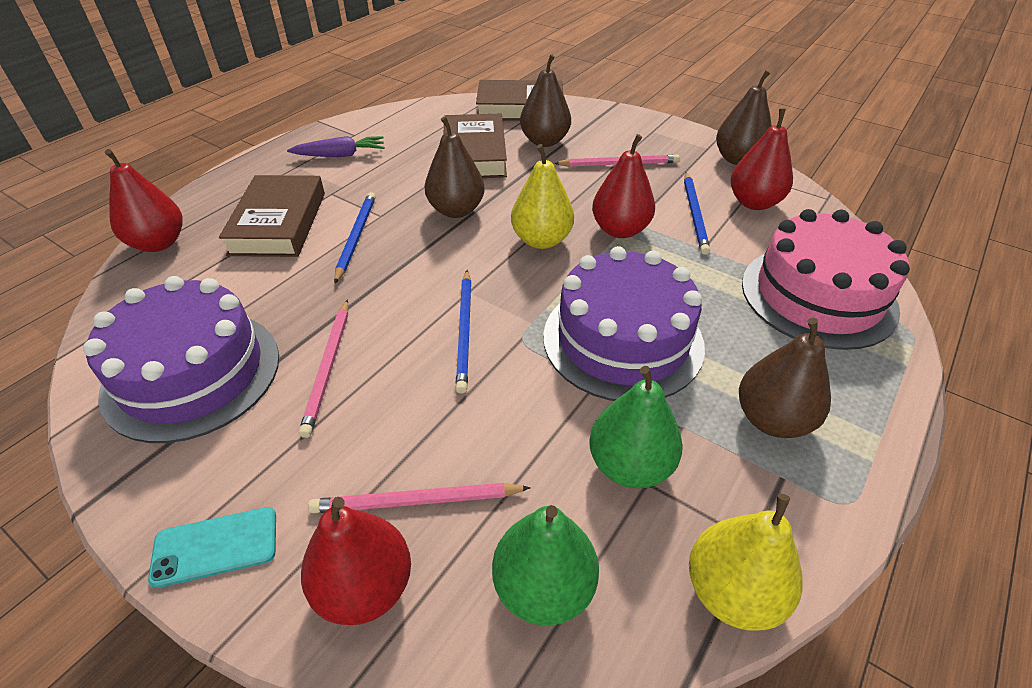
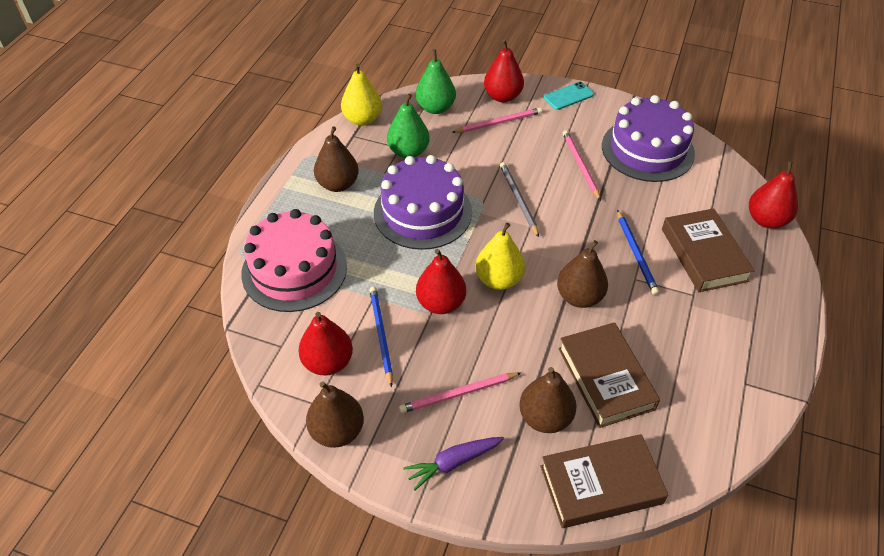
camera: 165 degrees right, 5 degrees up
purple carrot [287,136,385,157] -> purple carrot moved to [403,437,504,491]
blue pencil [456,270,471,394] -> grey pencil [500,162,539,237]

